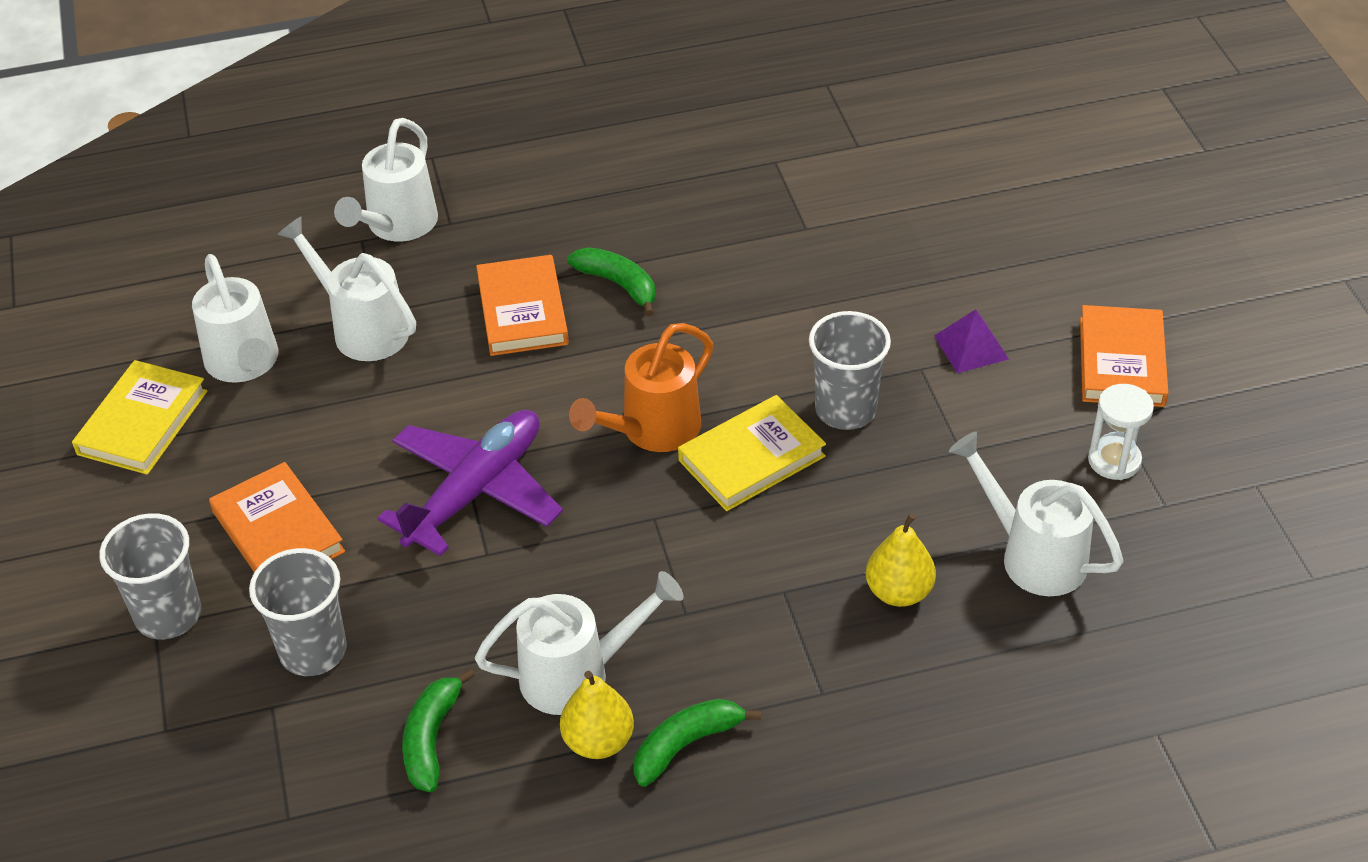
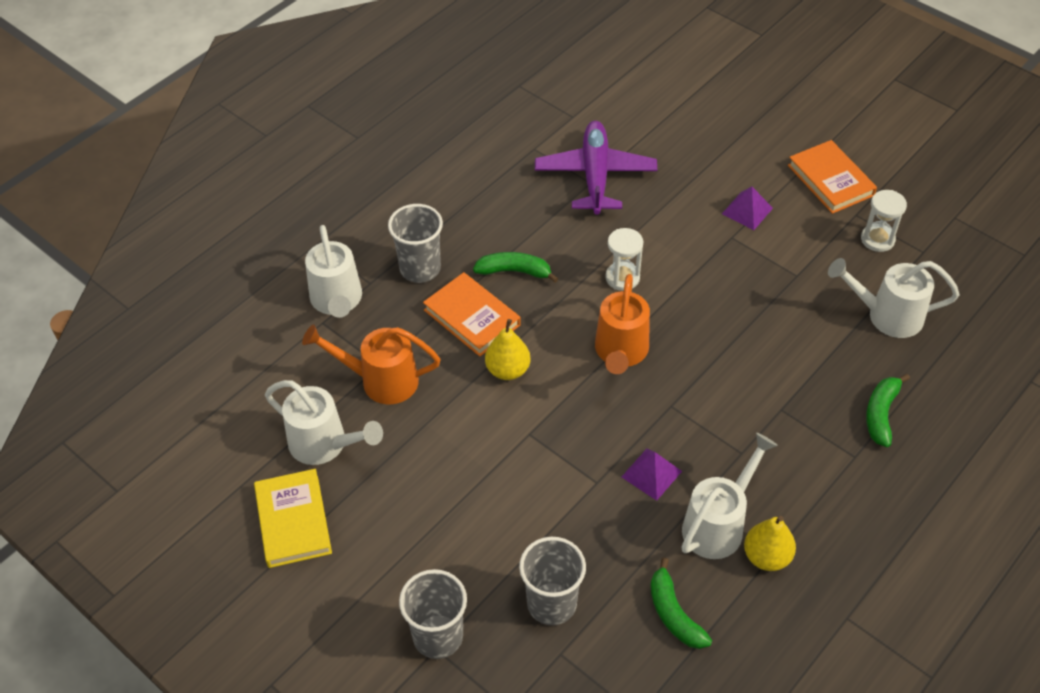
camera: 35 degrees left, 5 degrees up
orange book [209,462,345,572] -> none
white watering can [277,216,416,361] -> orange watering can [302,324,441,404]
purple plane [378,410,563,556] -> purple plane moved to [535,121,657,215]
green banana [634,699,761,787] -> green banana moved to [866,374,910,447]
yellow book [678,395,826,511] -> none
grey cup [809,311,891,430] -> grey cup moved to [388,204,443,283]
yellow pear [866,513,936,607] -> yellow pear moved to [485,319,531,380]
none -> white hourglass [605,228,643,291]
none -> purple pyramid [622,449,682,501]

